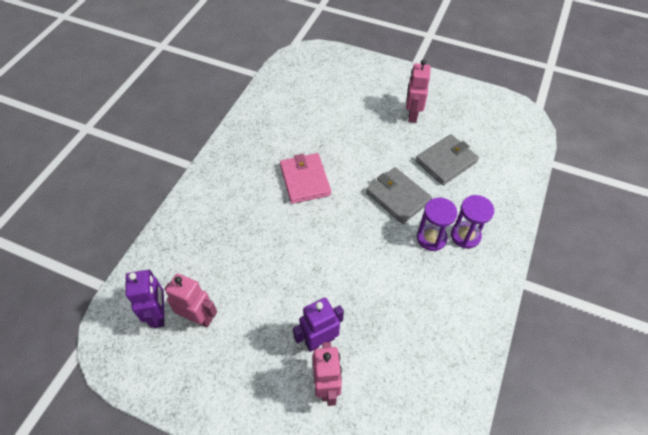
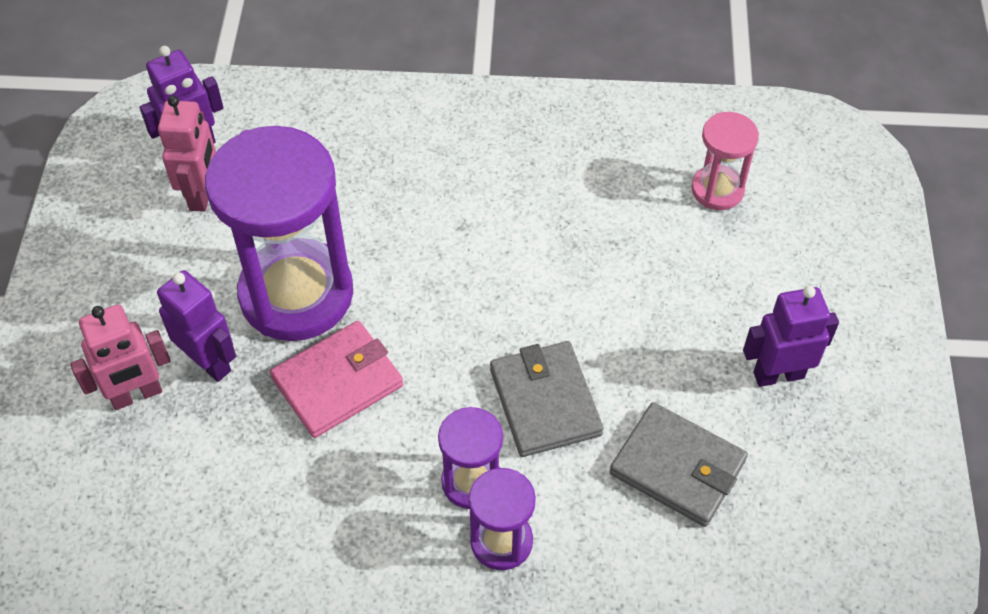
camera: 70 degrees right, 0 degrees up
pink wallet [280,153,331,204] -> pink wallet moved to [270,321,403,438]
grey wallet [366,167,432,224] -> grey wallet turned 45 degrees counterclockwise [490,341,603,457]
pink robot [406,59,431,123] -> purple robot [743,286,839,387]
none -> purple hourglass [205,126,353,341]
none -> pink hourglass [691,112,759,210]

